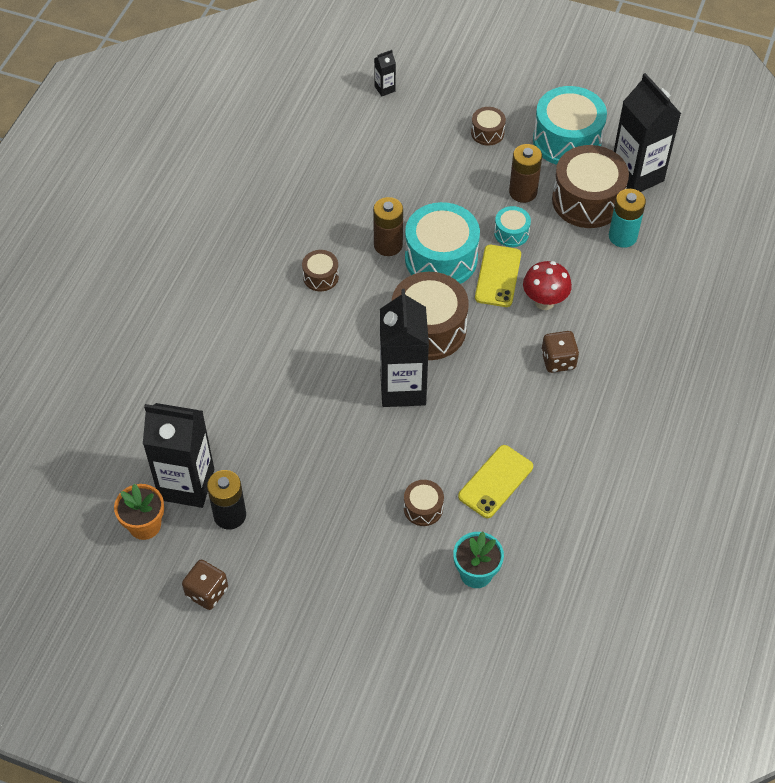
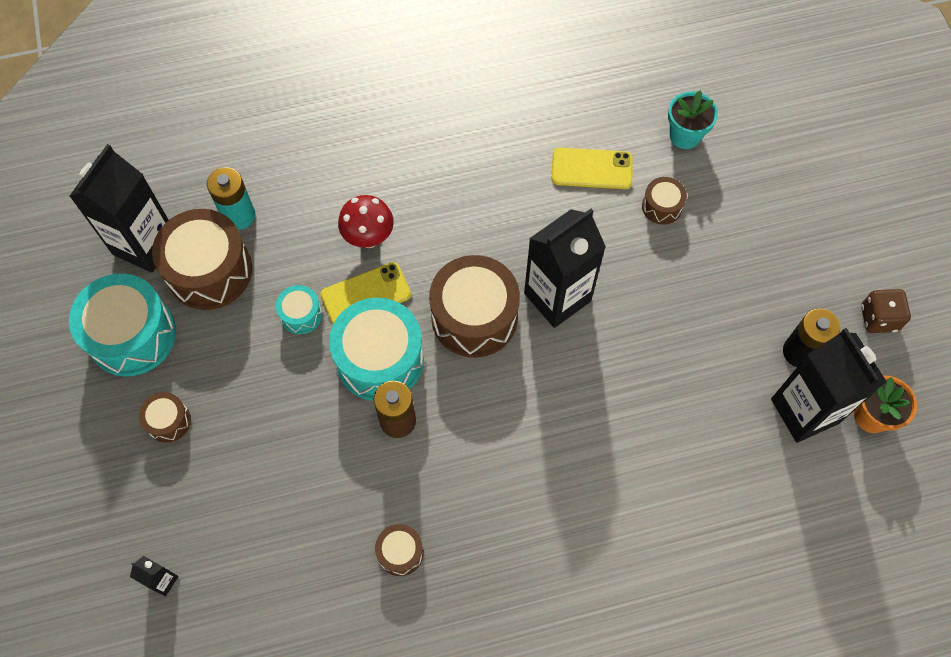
camera: 125 degrees left, 10 degrees up
brown drum [302,250,339,291] -> brown drum moved to [375,524,424,576]
brown battery [509,144,542,203] -> none
brown dice [541,331,579,373] -> none

